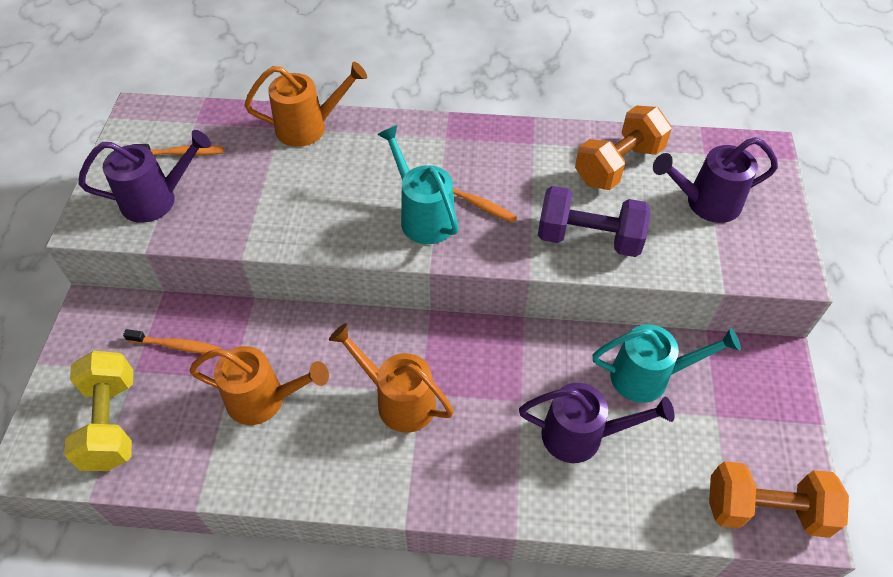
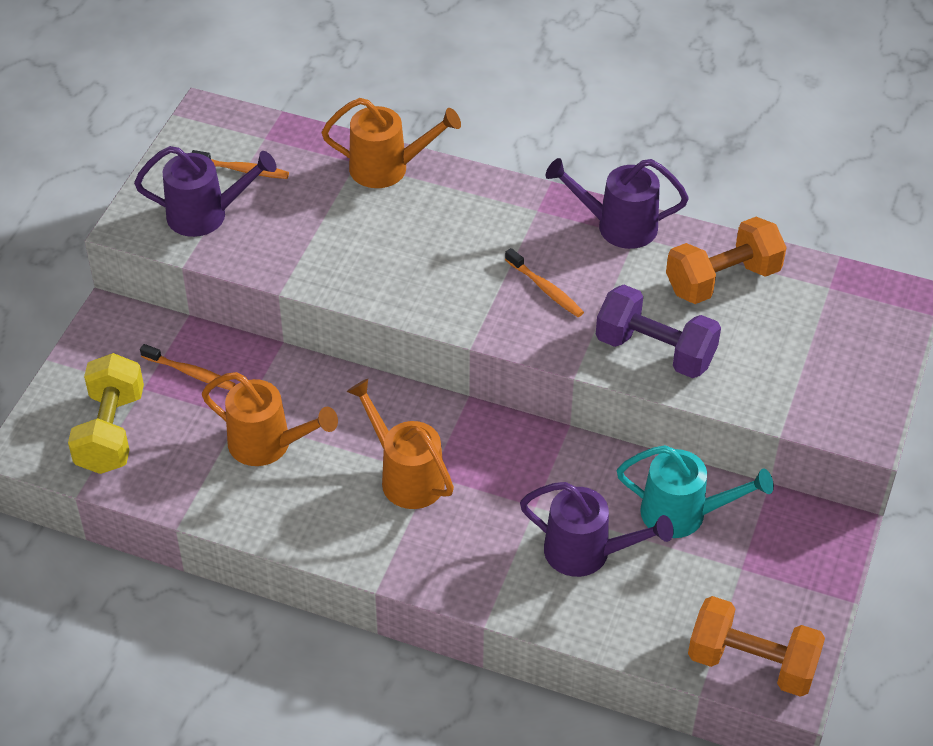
camera: 15 degrees right, 5 degrees down
turquoise watering can [377,125,459,244] -> none
purple watering can [653,137,778,223] -> purple watering can moved to [546,158,689,249]

